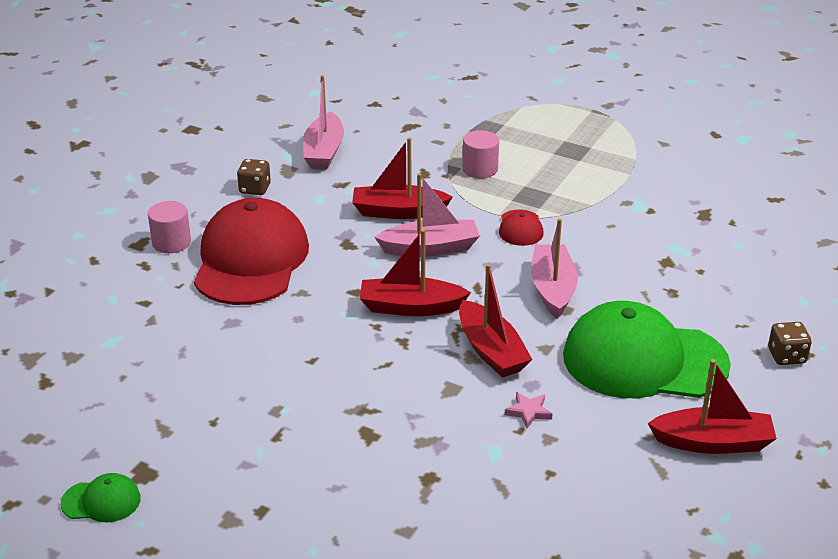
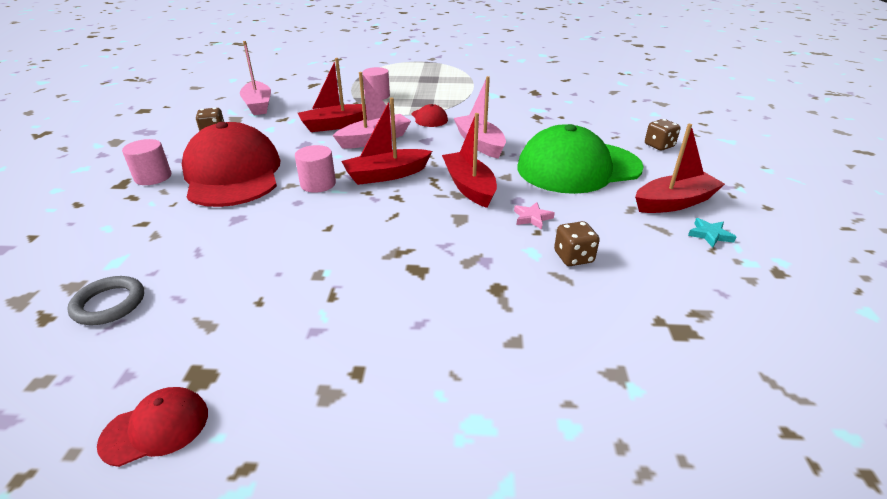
camera: 25 degrees left, 0 degrees up
green cap [61,473,141,522] -> red cap [97,387,208,467]
red boat [459,264,532,378] -> red boat turned 150 degrees counterclockwise [442,113,497,208]
none -> grey ring [67,276,144,325]
none -> pink cylinder [295,145,336,193]
none -> brown dice [554,221,600,266]
none -> turquoise star [688,218,736,248]

